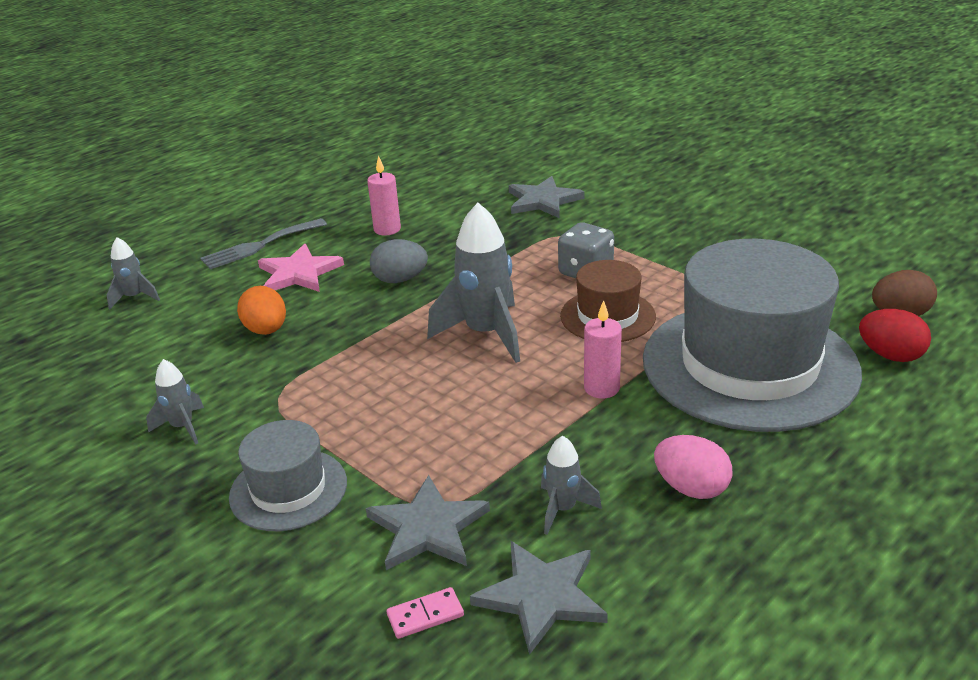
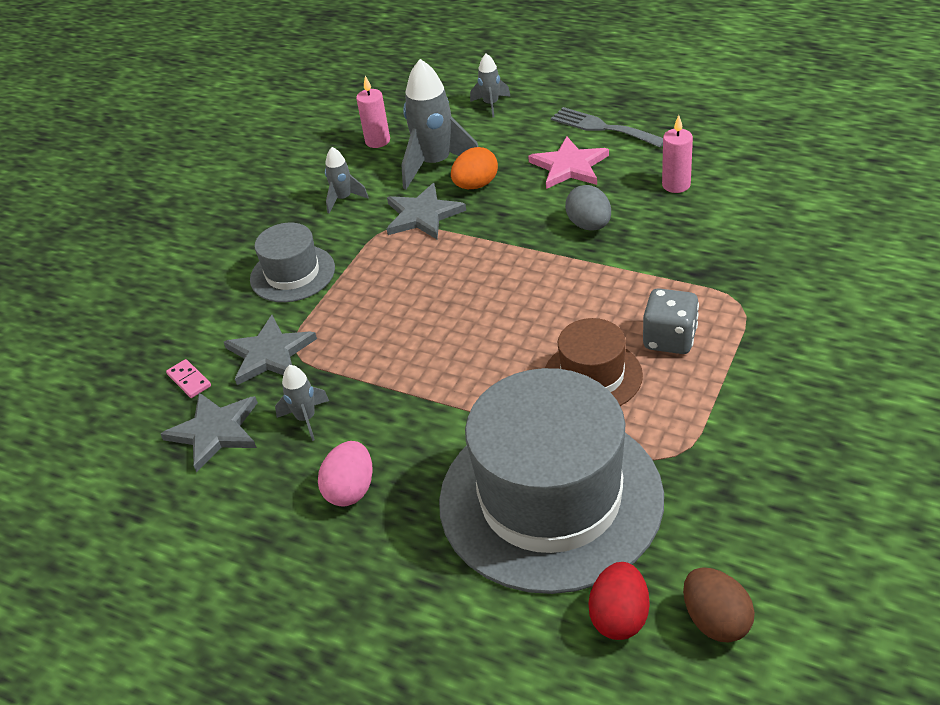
camera: 75 degrees right, 10 degrees up
grey rocket [427,203,520,363] -> grey rocket moved to [401,59,478,190]
grey star [509,176,584,218] -> grey star moved to [387,183,466,239]
pink candle [584,300,622,399] -> pink candle moved to [356,76,390,148]

